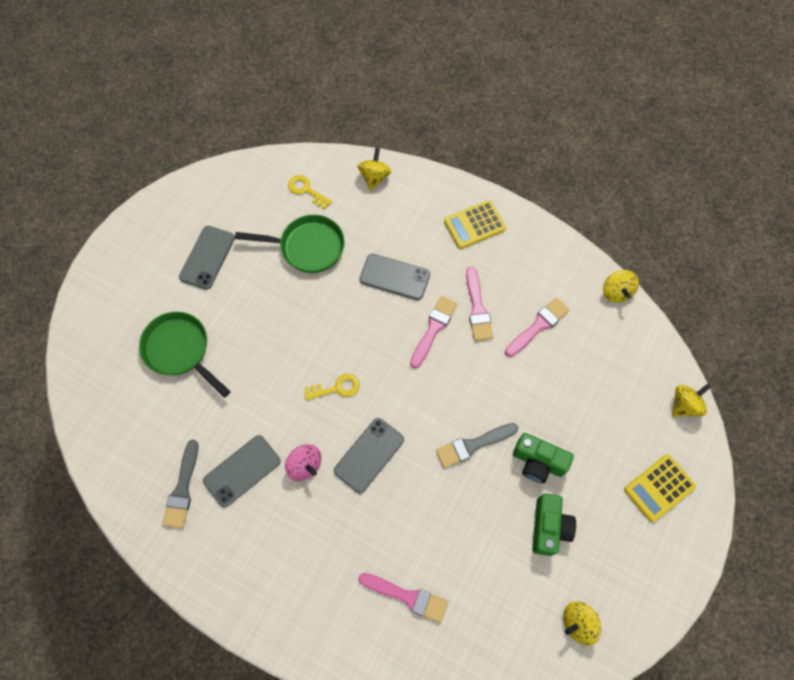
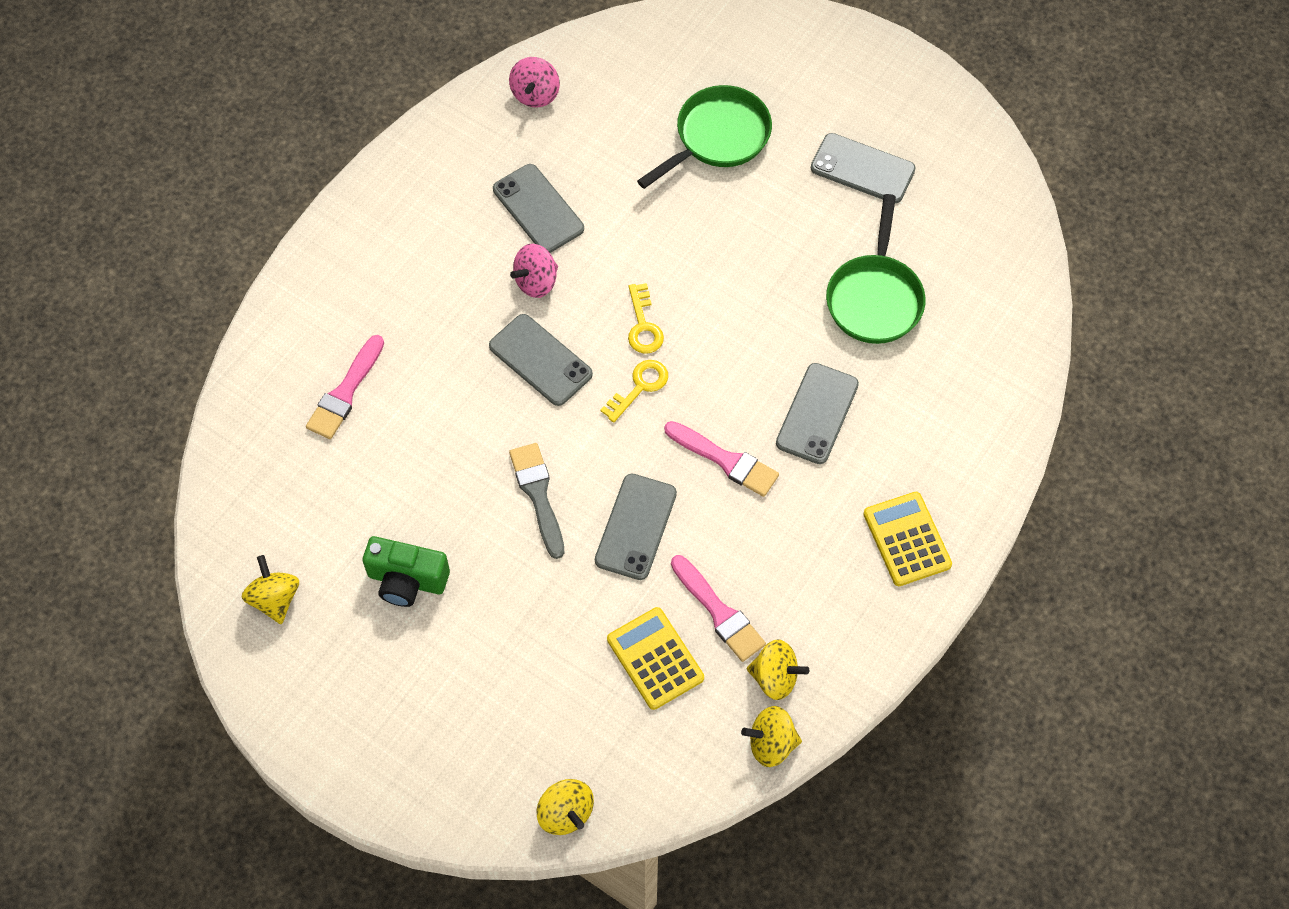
camera: 95 degrees right, 5 degrees down
grey brush [162,440,199,528] -> none
yellow key [288,175,332,210] -> yellow key moved to [600,360,668,423]
yellow spinning top [358,148,391,191] -> yellow spinning top moved to [747,639,809,700]
pink brush [466,267,493,341] -> none
green camera [513,433,574,483] -> none
yellow calculator [624,454,696,522] -> yellow calculator moved to [607,607,704,710]
none -> pink spinning top [509,57,560,108]
none -> grey phone [595,473,677,580]

